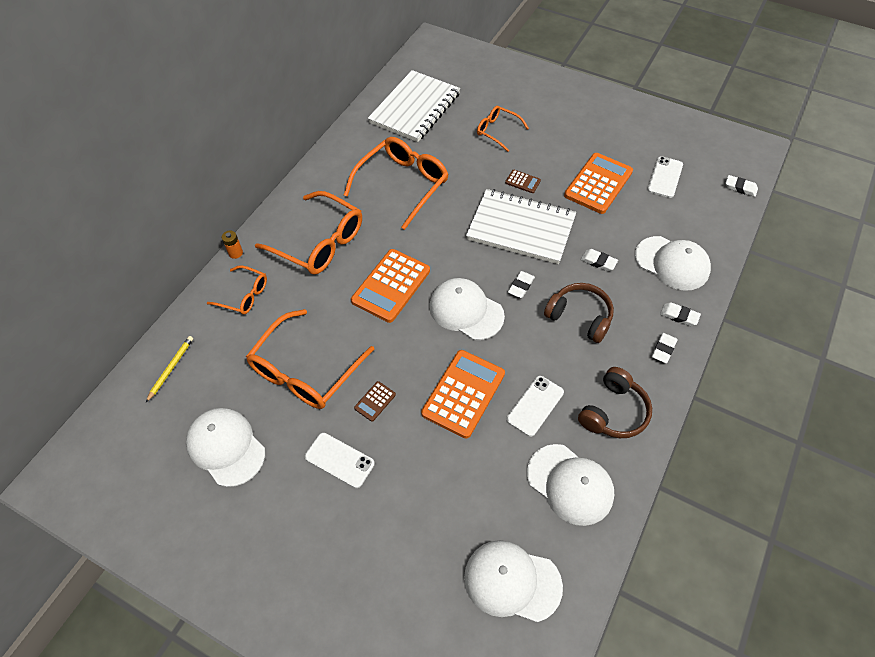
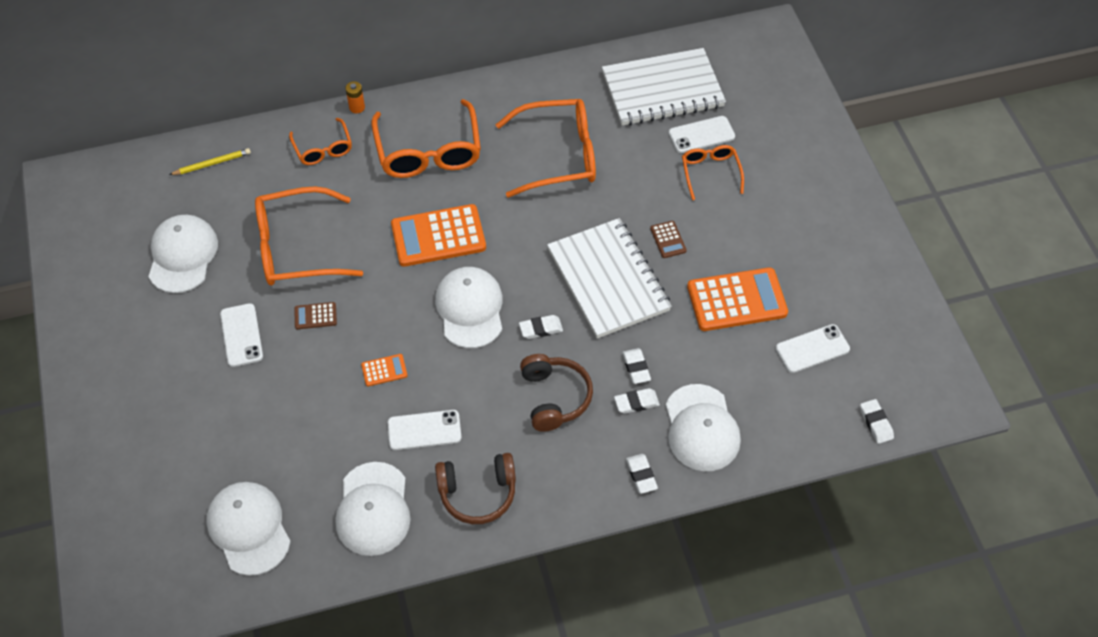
camera: 45 degrees right, 0 degrees up
orange calculator [421,350,505,439] -> orange calculator [361,354,408,386], size x0.45
white eraser [652,333,678,364] -> white eraser moved to [614,388,660,414]
none -> white phone [669,116,735,153]

